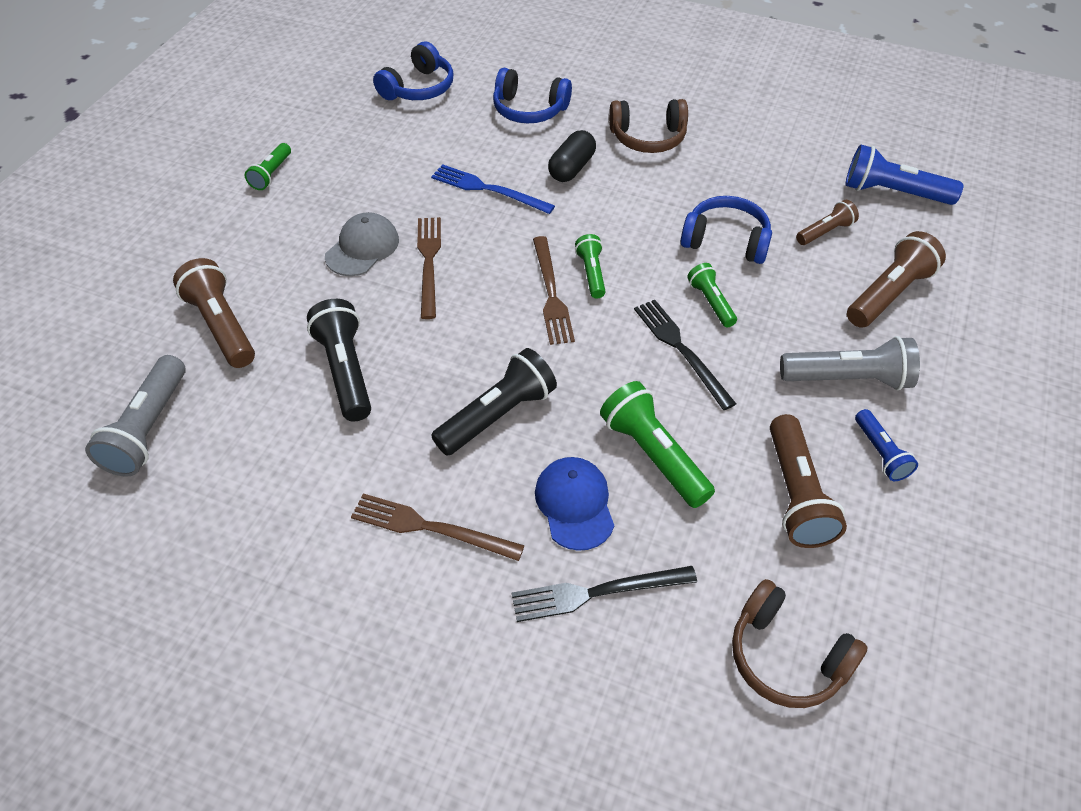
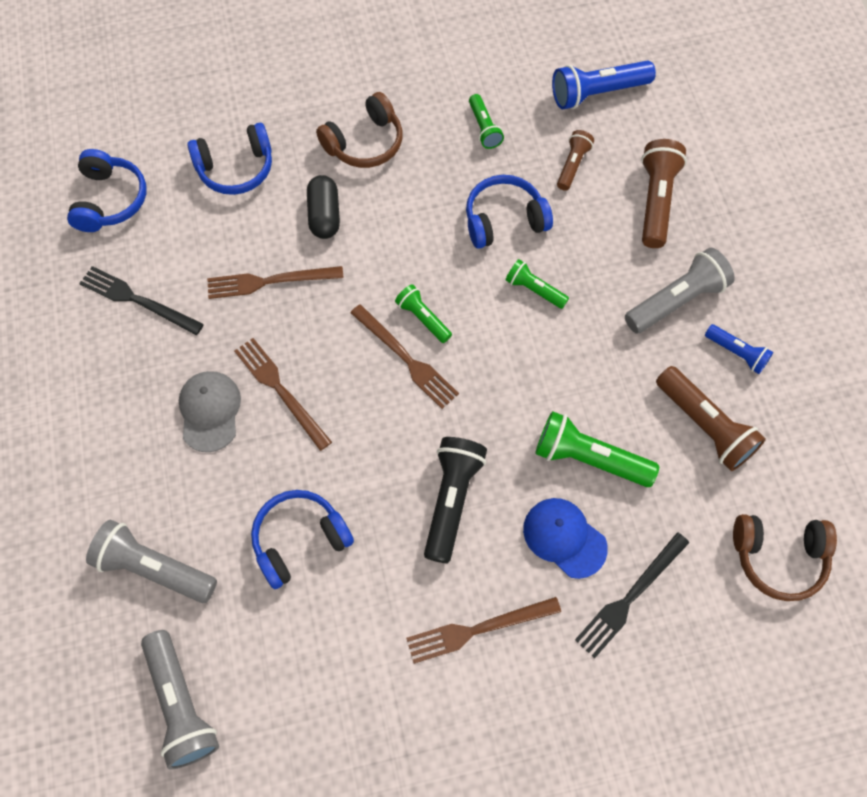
camera: 35 degrees left, 15 degrees up
brown flashlight [173,258,255,368] -> grey flashlight [86,519,217,603]
green flashlight [245,143,291,190] -> green flashlight moved to [469,94,504,149]
black flashlight [307,299,371,422] -> blue headphones [251,490,354,589]
blue fork [431,164,555,214] -> brown fork [207,266,344,299]
black fork [634,300,736,410] -> black fork moved to [79,266,204,335]

